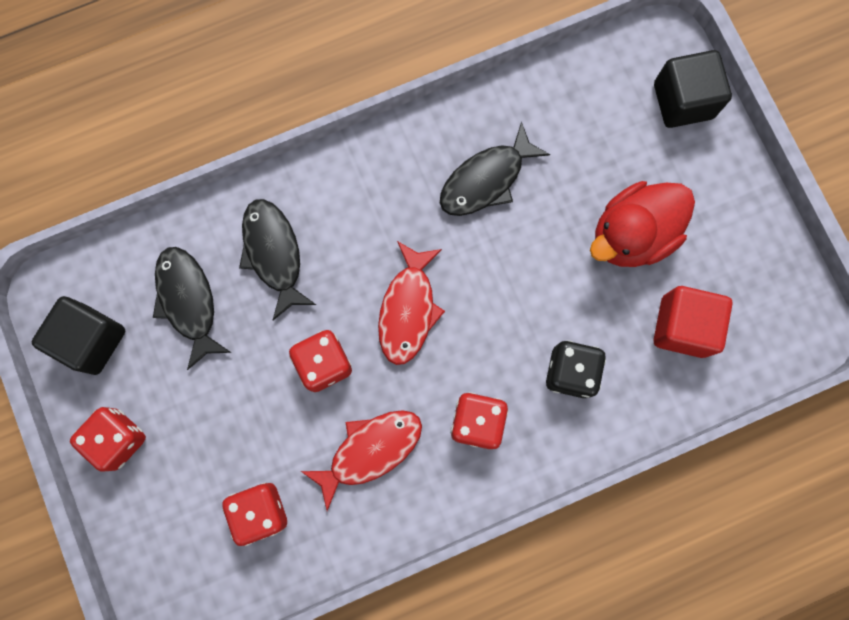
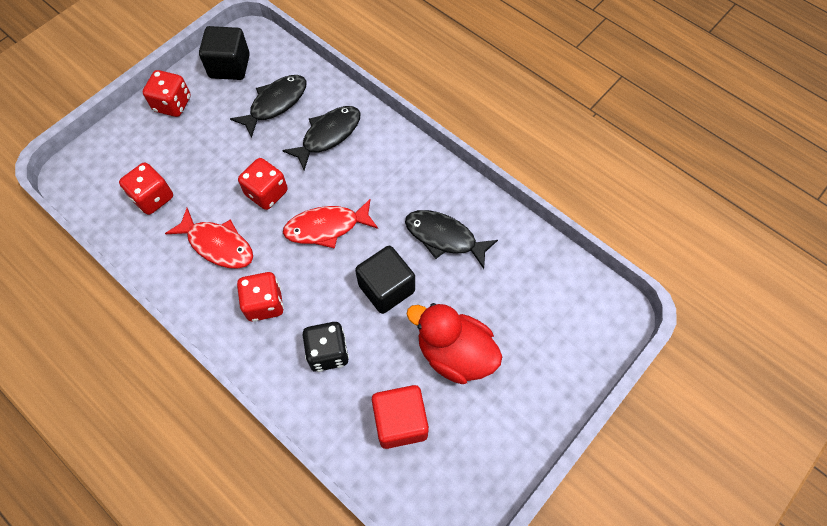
camera: 65 degrees right, 15 degrees down
black cube [654,50,732,128] -> black cube moved to [355,246,415,314]

